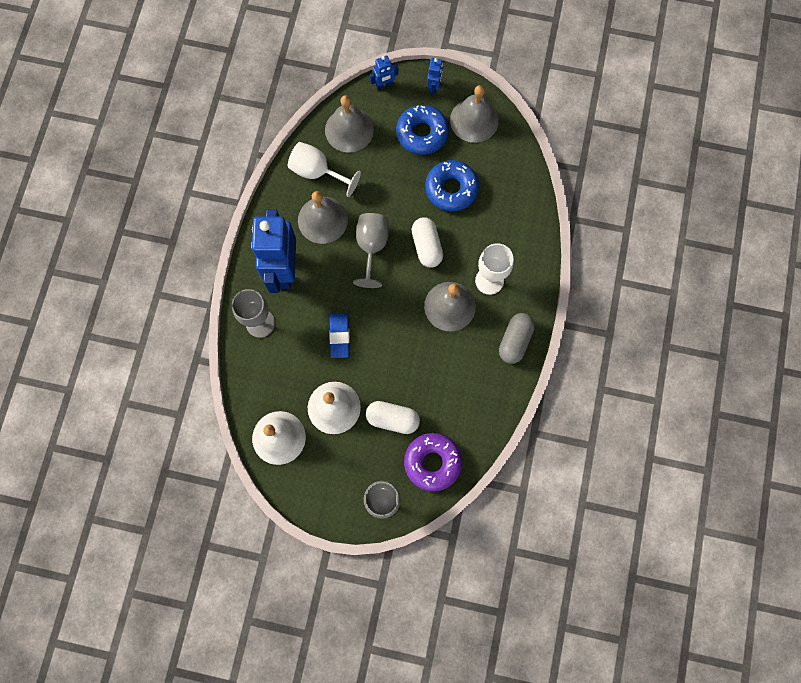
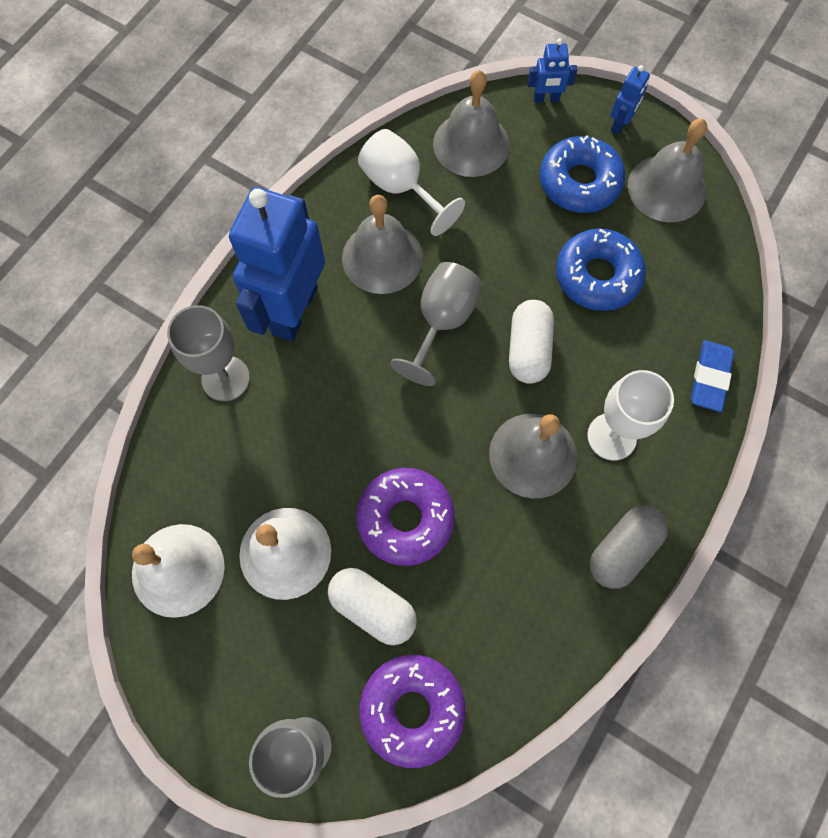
camera: 20 degrees right, 5 degrees down
blue eraser [329,313,350,358] -> blue eraser moved to [691,340,734,412]
none -> purple donut [356,468,455,566]

